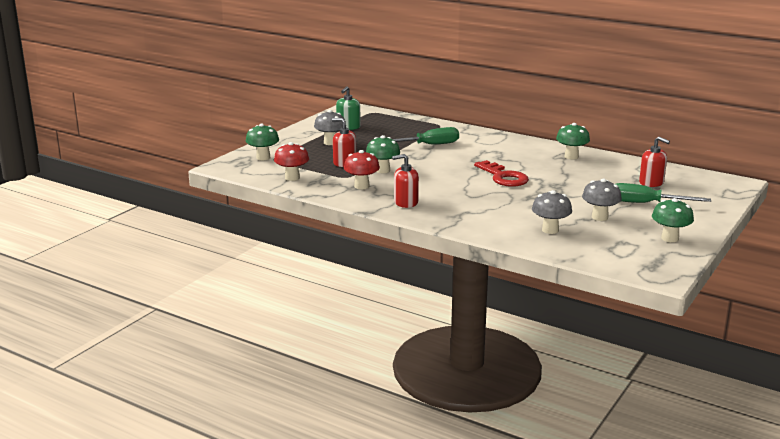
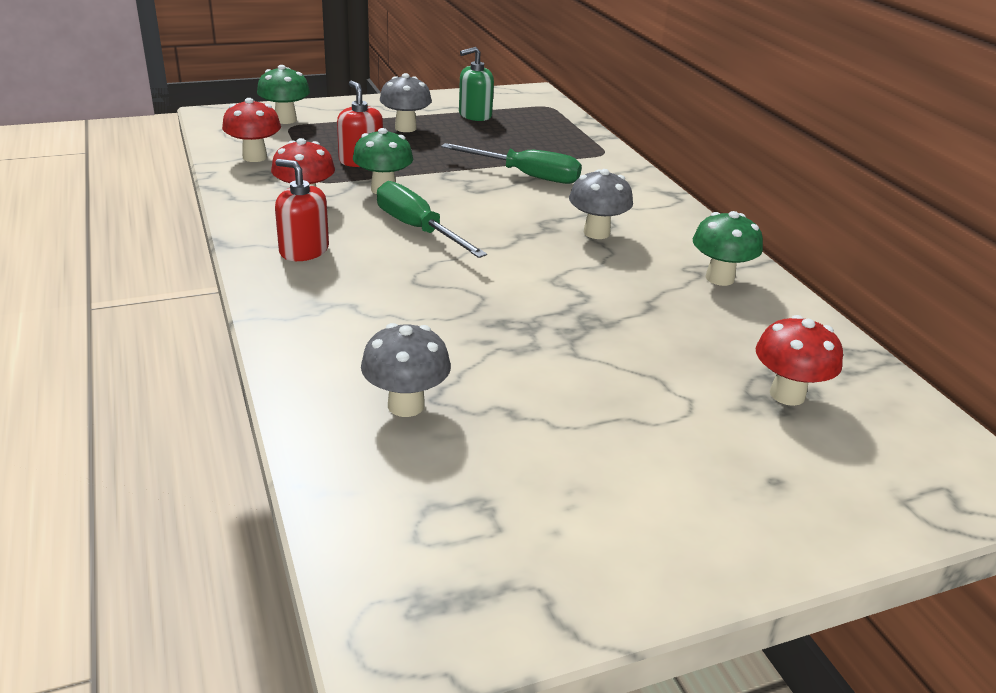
camera: 35 degrees right, 10 degrees up
red key [474,160,529,187] -> none
grey mushroom [582,179,622,221] -> grey mushroom moved to [569,169,633,239]
green screwdriver [616,183,711,203] -> green screwdriver moved to [377,181,487,258]
red soap dispenser [639,137,670,187] -> red mushroom [756,315,843,406]
green mushroom [652,198,694,242] -> none

